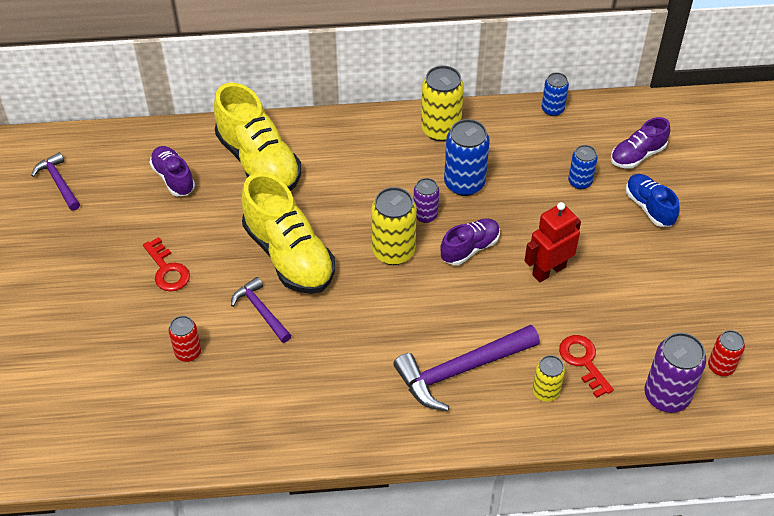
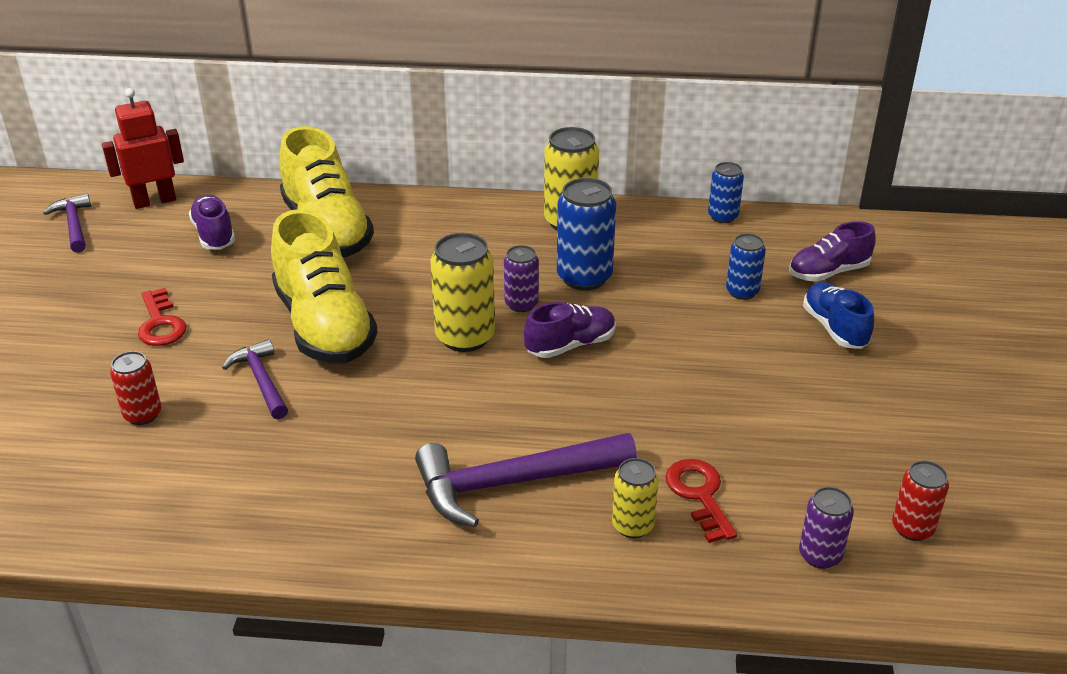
camera: 10 degrees right, 15 degrees down
red robot [524,202,581,282] -> red robot moved to [102,88,184,209]
purple can [644,333,706,413] -> purple can [799,487,854,569], size x0.59

